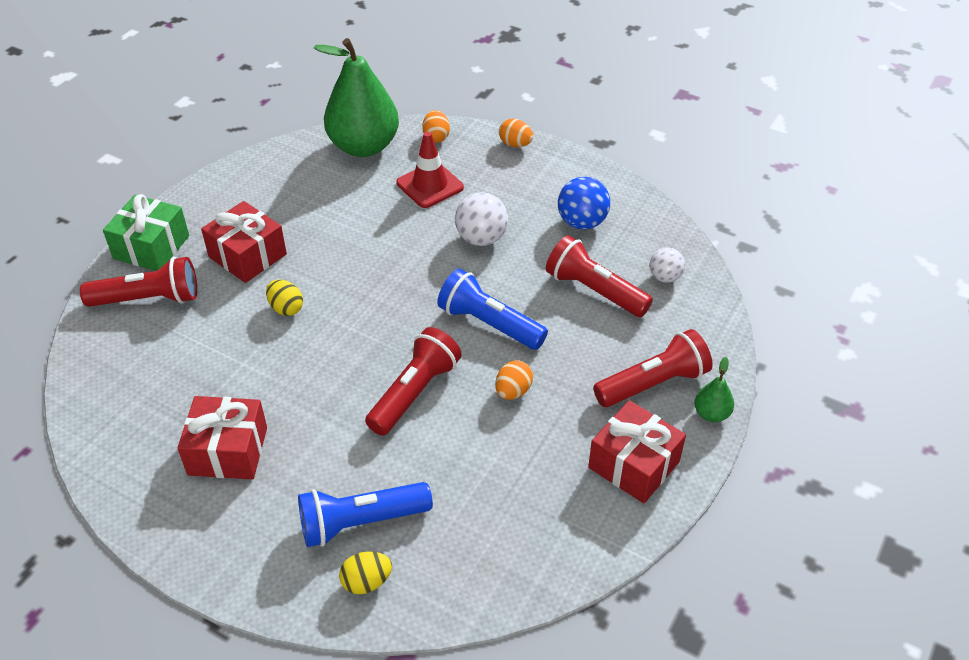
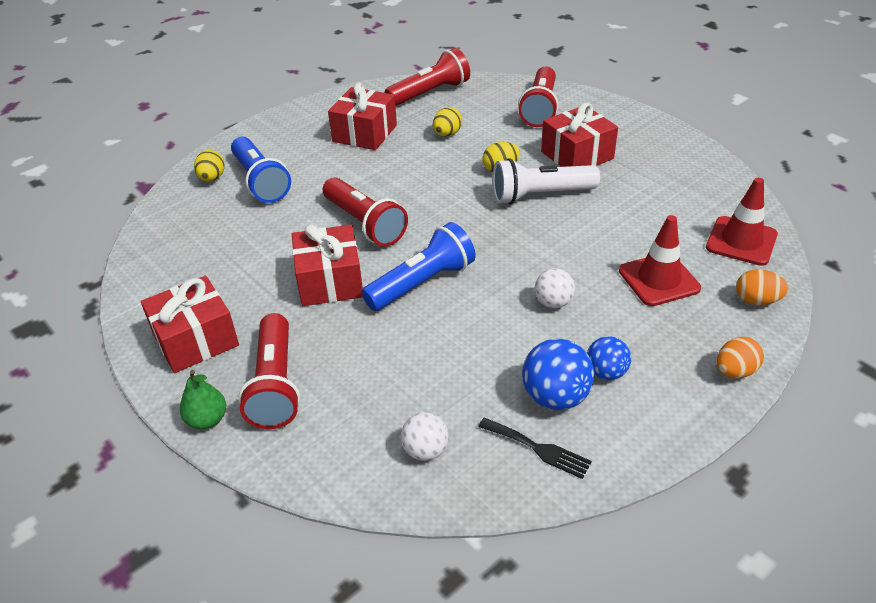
camera: 110 degrees right, 5 degrees down
green gift [103,194,189,271] -> none
blue flashlight [298,482,433,547] -> blue flashlight turned 150 degrees clockwise [231,137,291,203]
green pear [314,38,399,157] -> red traffic cone [706,178,778,266]
white ball [455,192,508,246] -> white ball [535,268,575,308], size x0.64
orange egg [495,360,533,400] -> red gift [292,225,363,306]
red flashlight [546,235,653,317] -> red flashlight moved to [385,48,470,106]
none -> yellow egg [433,107,462,137]
none -> black fork [478,418,592,479]
none -> white flashlight [493,158,600,204]
none -> blue ball [587,336,631,380]

